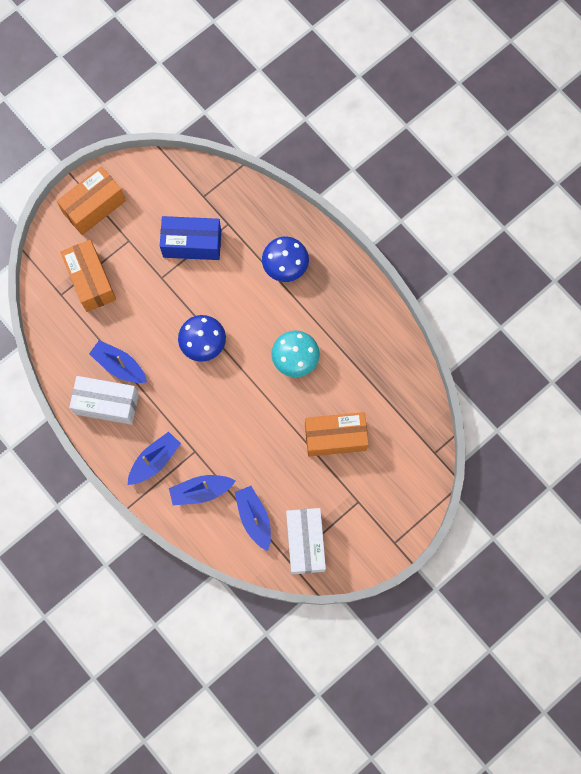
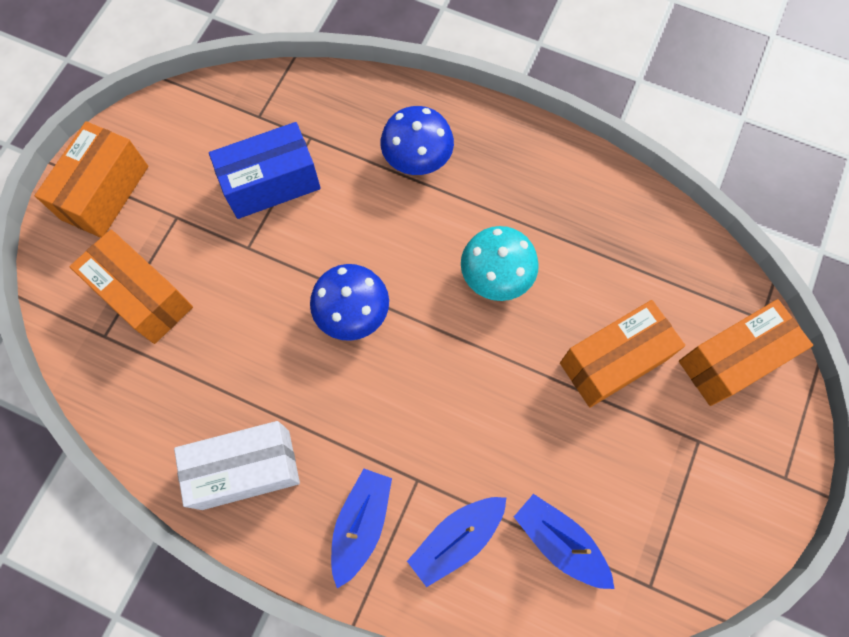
camera: 25 degrees left, 5 degrees down
blue boat [89,340,147,383] -> none
white box [286,508,326,574] -> none
none -> orange box [679,299,813,406]

